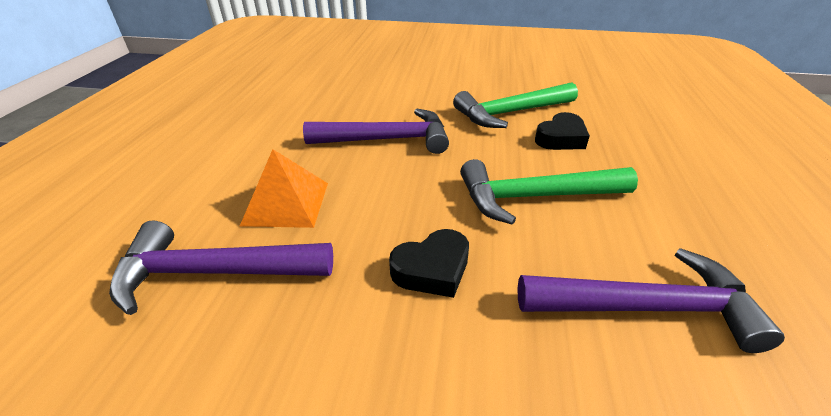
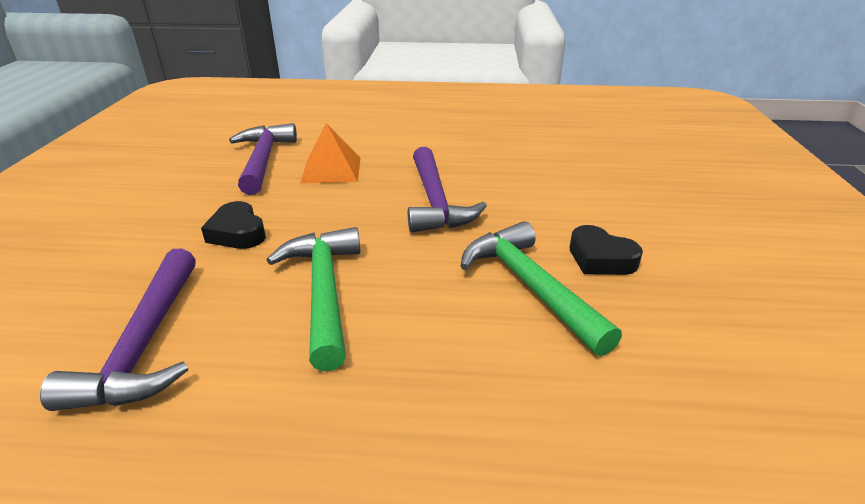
camera: 85 degrees right, 5 degrees down
black heart [535,112,590,150] -> black heart moved to [570,225,643,275]

